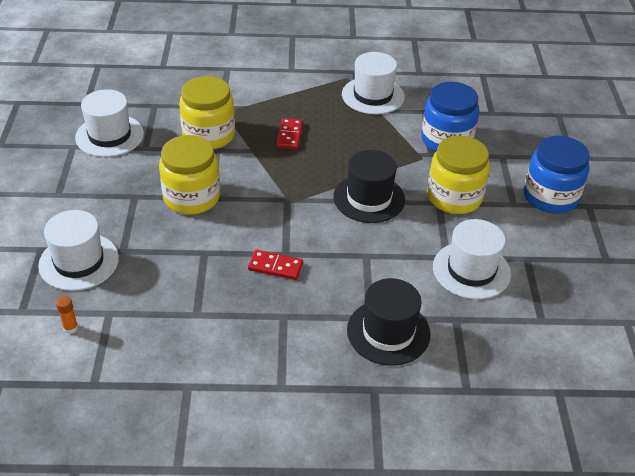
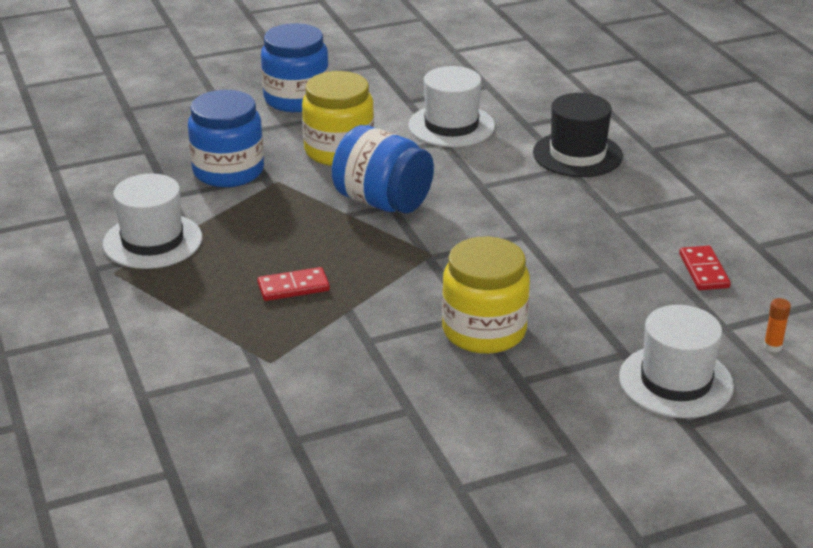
camera: 110 degrees left, 10 degrees down
white hat [75,89,144,157] -> none
yellow jar [179,76,235,149] -> none
red domino [248,250,303,280] -> red domino moved to [679,246,731,290]
black hat [333,150,405,223] -> blue jar [332,125,434,213]

